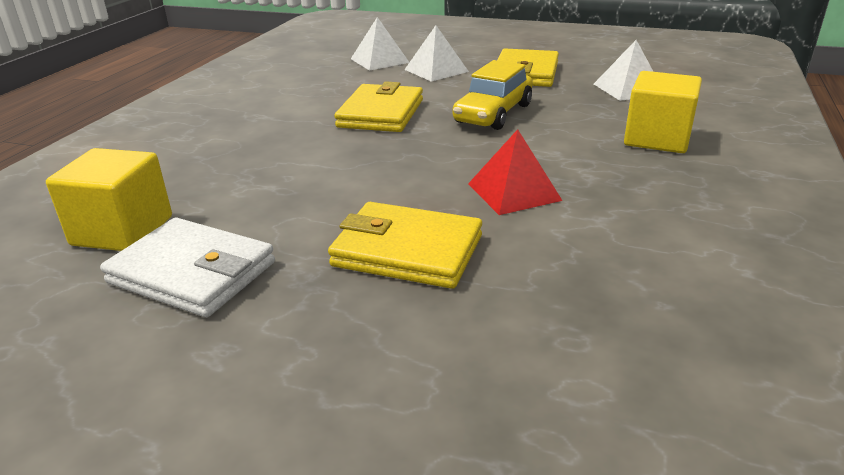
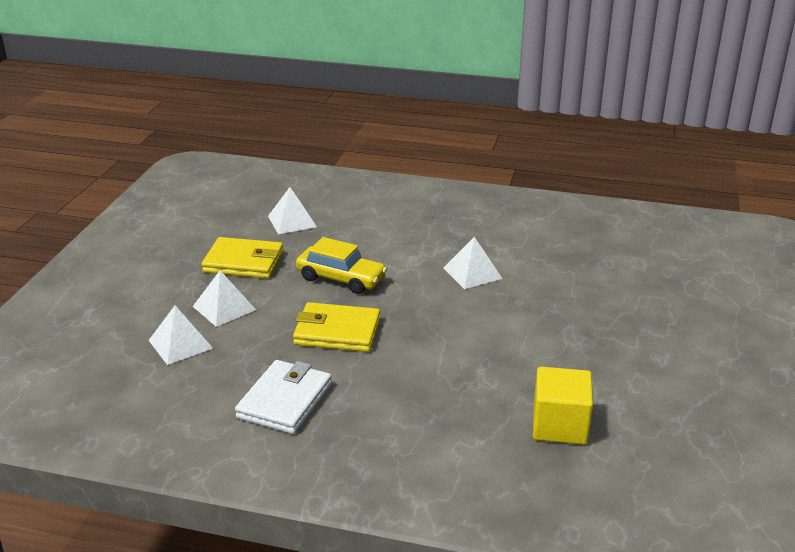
camera: 95 degrees left, 0 degrees up
white wallet [100,218,275,317] -> white wallet moved to [235,360,332,434]
yellow wallet [328,202,482,289] -> none
red pyramid [468,129,563,215] -> white pyramid [443,237,502,289]
yellow cube [624,71,702,153] -> none

